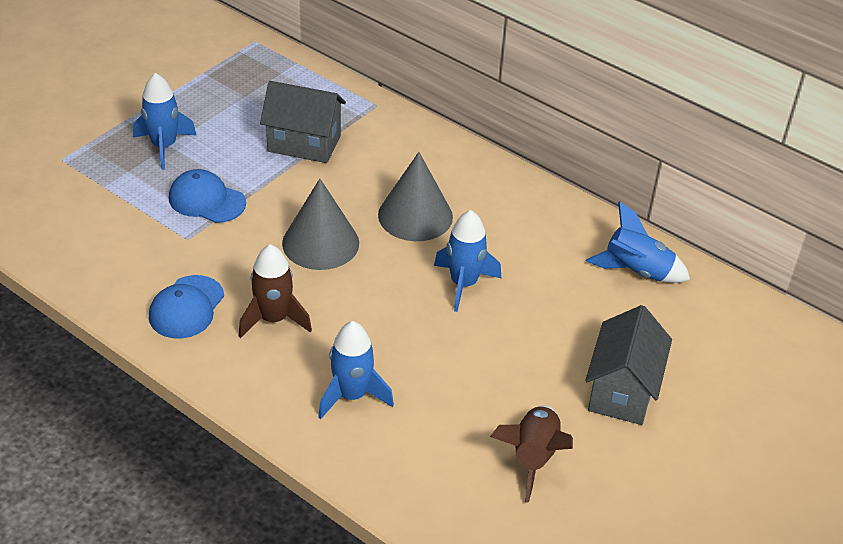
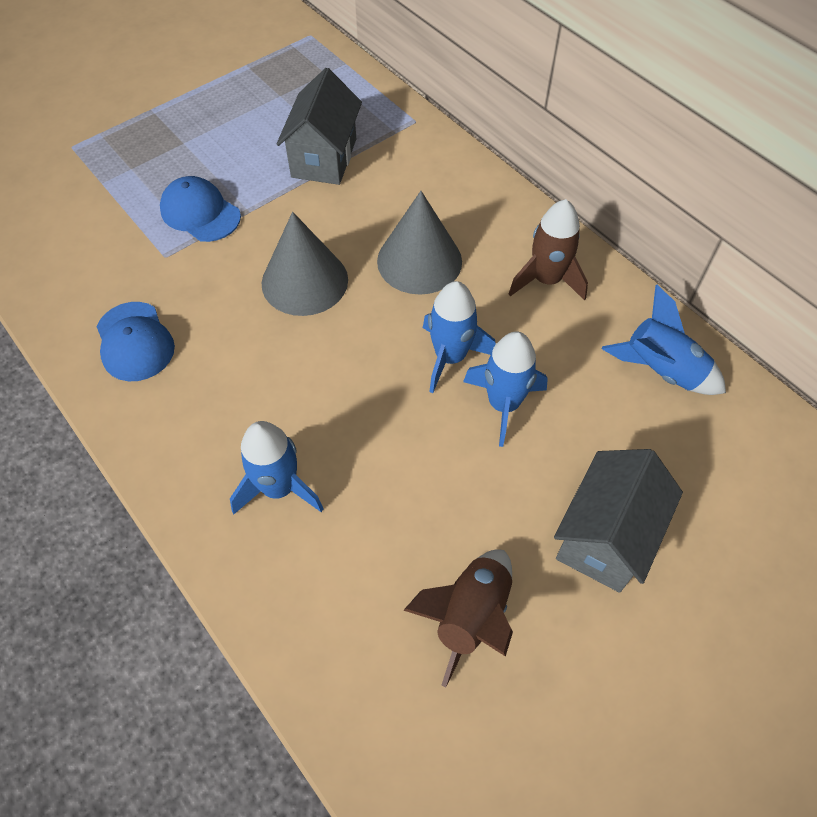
camera: 15 degrees right, 15 degrees up
blue rocket [133,73,197,170] -> blue rocket moved to [463,331,548,447]
blue cap [149,275,224,339] -> blue cap turned 60 degrees counterclockwise [97,302,175,381]
brown rocket [239,244,312,338] -> brown rocket moved to [509,199,588,301]
grey house [260,81,346,163] -> grey house turned 75 degrees clockwise [276,68,362,185]

